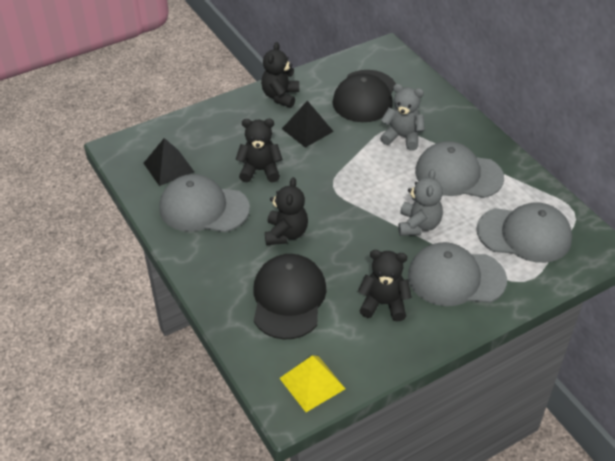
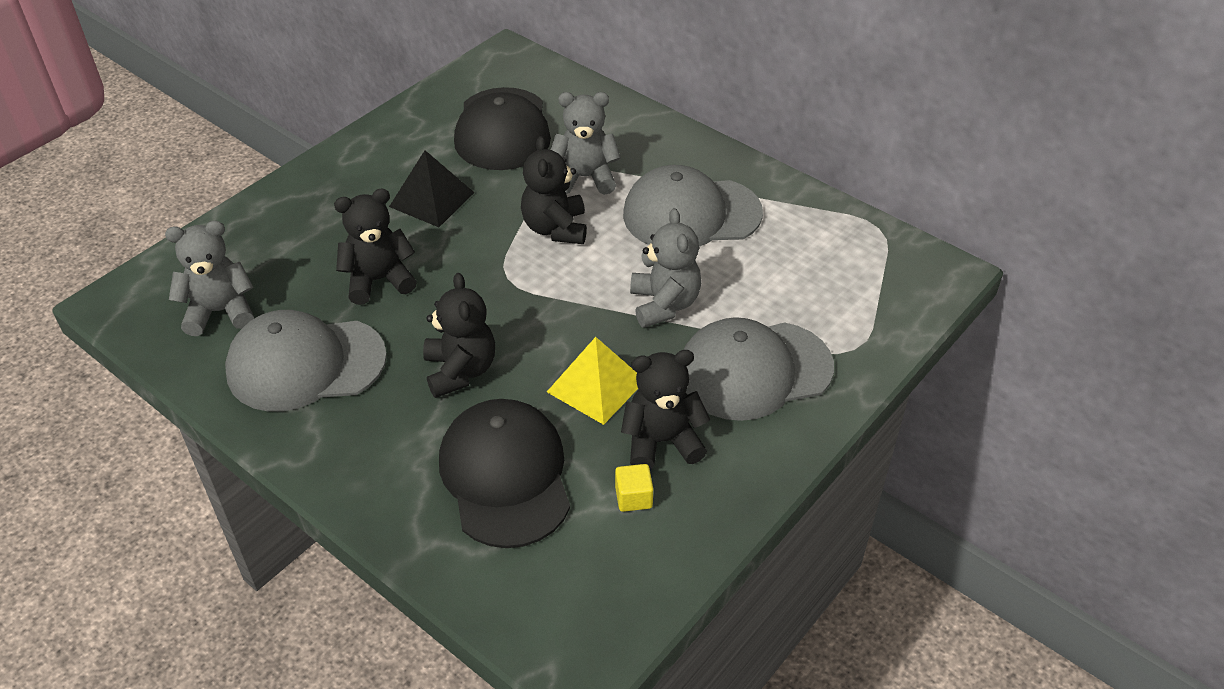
camera: 20 degrees left, 0 degrees up
black pyramid [144,138,194,186] -> grey teddy bear [165,221,254,336]
black teddy bear [261,42,299,108] -> black teddy bear moved to [521,136,587,244]
yellow pyramid [279,355,345,412] -> yellow pyramid moved to [547,337,638,425]
grey cap [476,202,572,263] -> none
none -> yellow cube [615,464,653,512]

